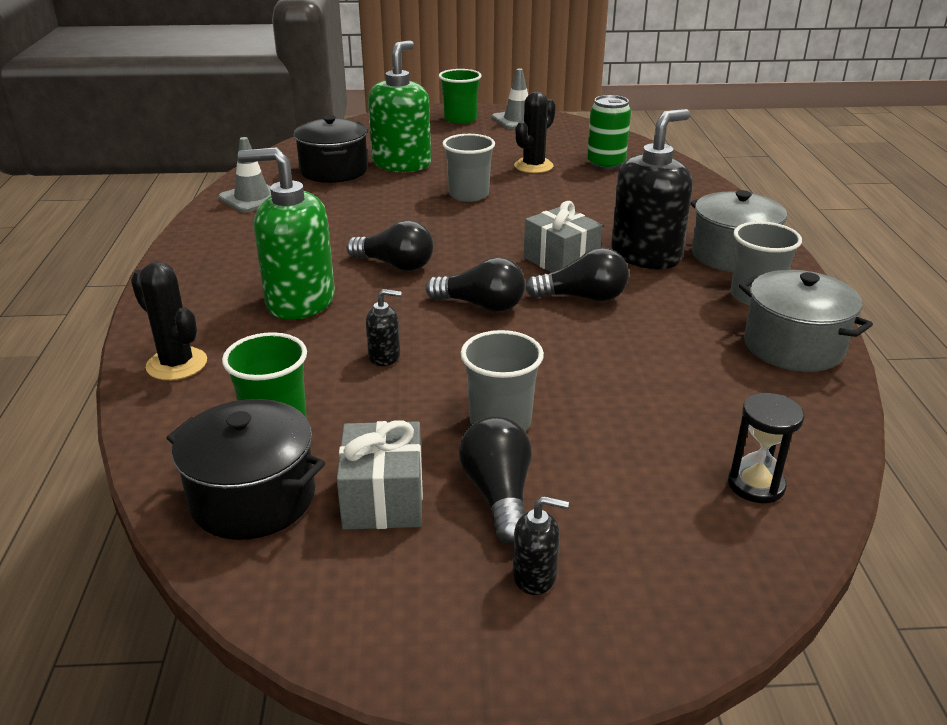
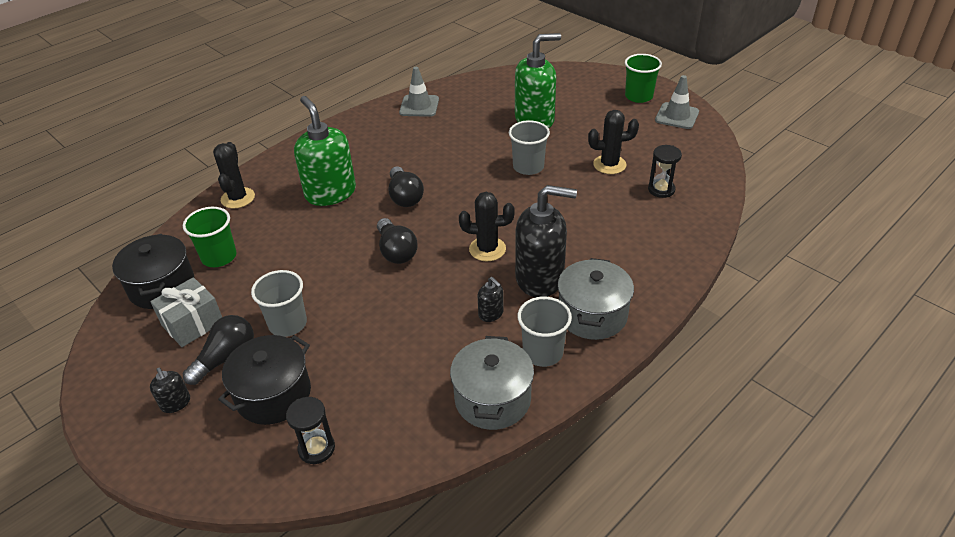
camera: 50 degrees right, 10 degrees up
black pot [294,115,368,183] -> black pot moved to [218,335,311,425]
black soap dispenser [366,289,402,366] -> black soap dispenser moved to [478,277,504,322]
grey gift [524,201,603,273] -> black cactus [459,192,514,261]
black light bulb [525,247,629,302] -> none
green can [587,95,631,170] -> black hourglass [648,145,682,198]

